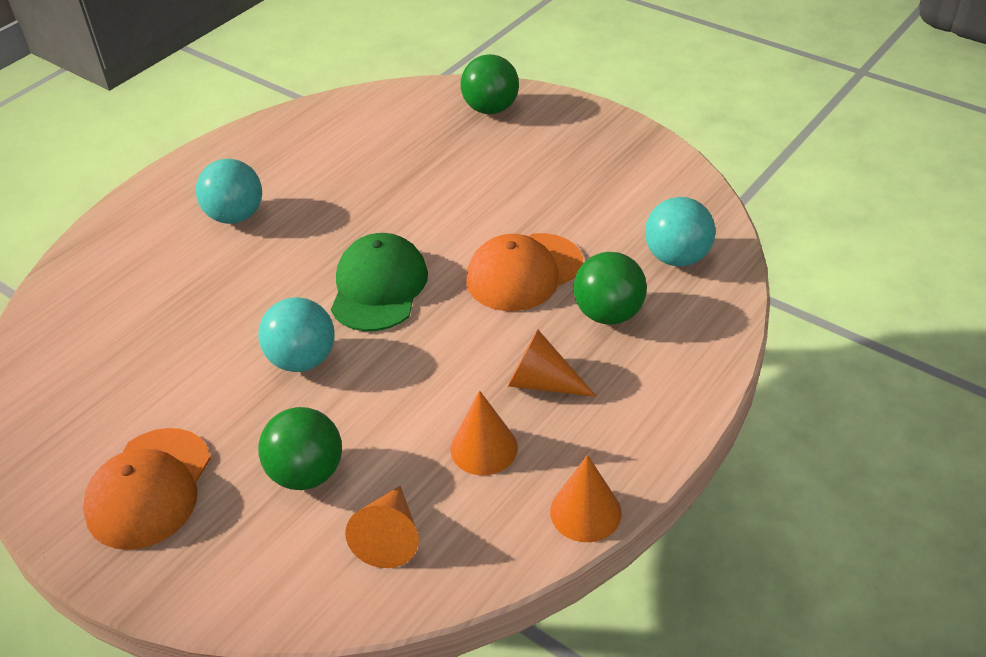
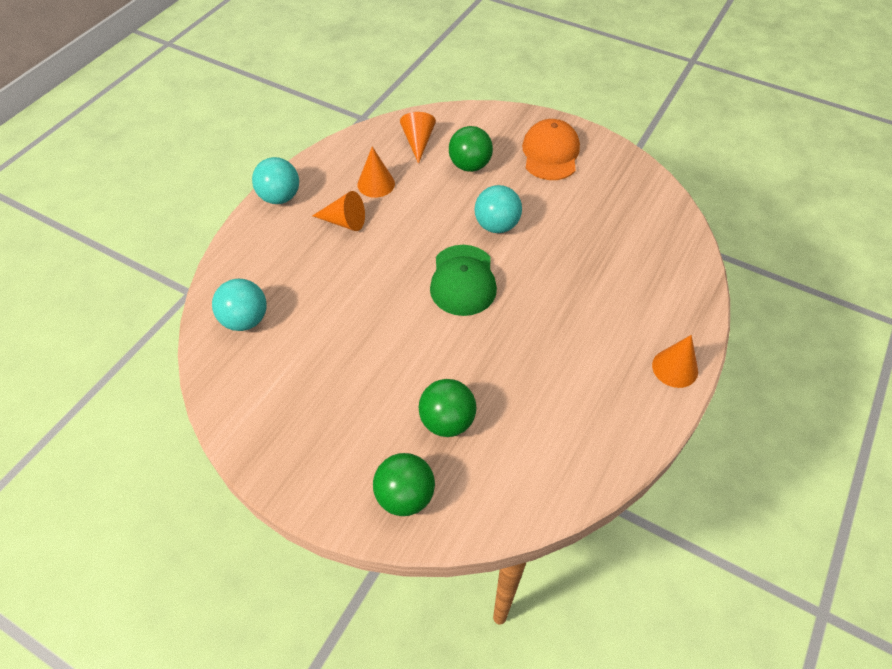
camera: 170 degrees right, 10 degrees up
turquoise ball [196,159,262,224] -> turquoise ball moved to [252,157,299,204]
orange cap [466,233,583,311] -> none
orange cone [550,455,622,542] -> orange cone moved to [652,335,698,388]
green ball [574,252,647,325] -> green ball moved to [419,379,477,437]

